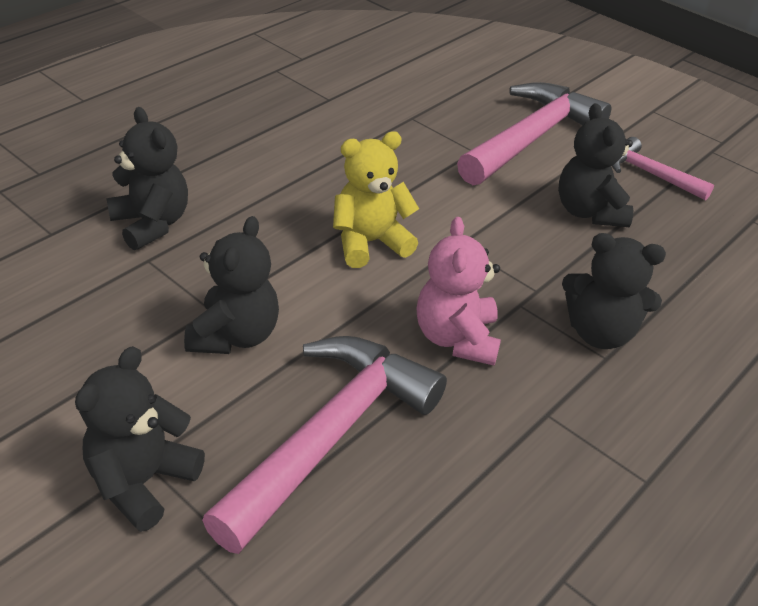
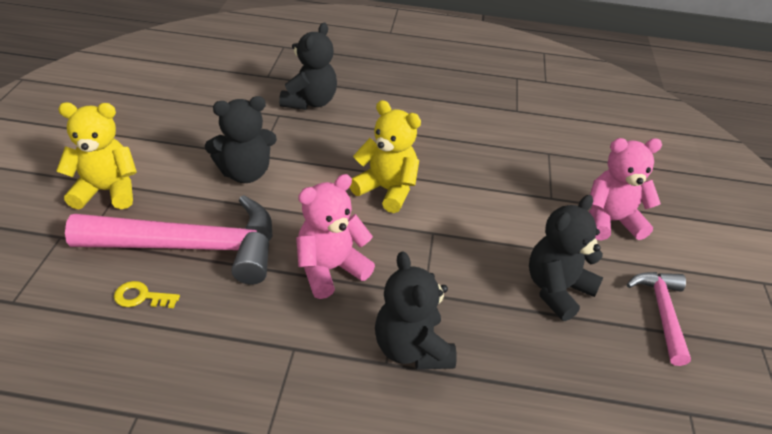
camera: 55 degrees right, 0 degrees up
black teddy bear [75,346,205,532] -> yellow teddy bear [56,102,137,209]
pink hammer [457,82,611,185] -> pink teddy bear [589,138,662,241]
none -> yellow key [114,281,180,308]

